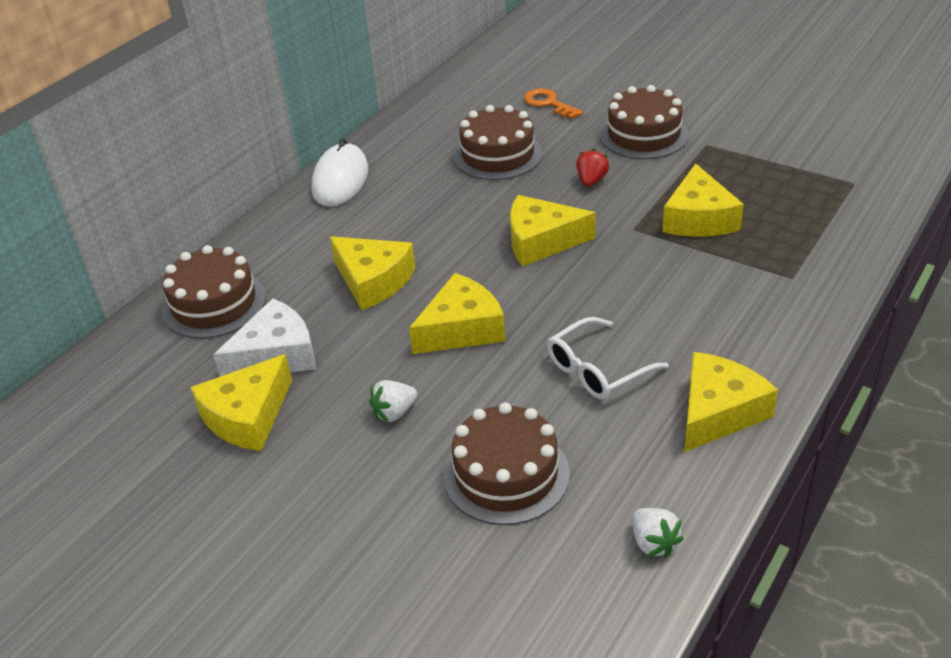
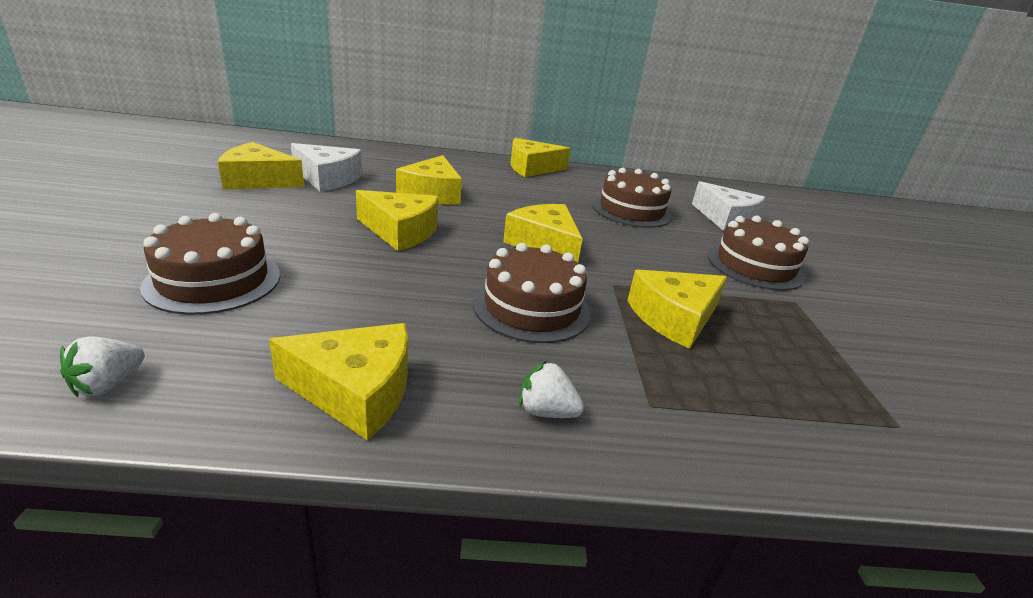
camera: 50 degrees right, 10 degrees down
brown cake [162,245,266,339] -> brown cake moved to [473,243,591,343]
white mouse [311,138,368,207] -> yellow cheese [511,138,571,177]
white strawberry [369,380,418,422] -> white strawberry moved to [519,361,584,418]
orange key [524,88,583,119] -> white cheese [692,181,765,231]
white glasses [547,317,669,399] -> none
red strawberry [576,149,609,187] -> none

